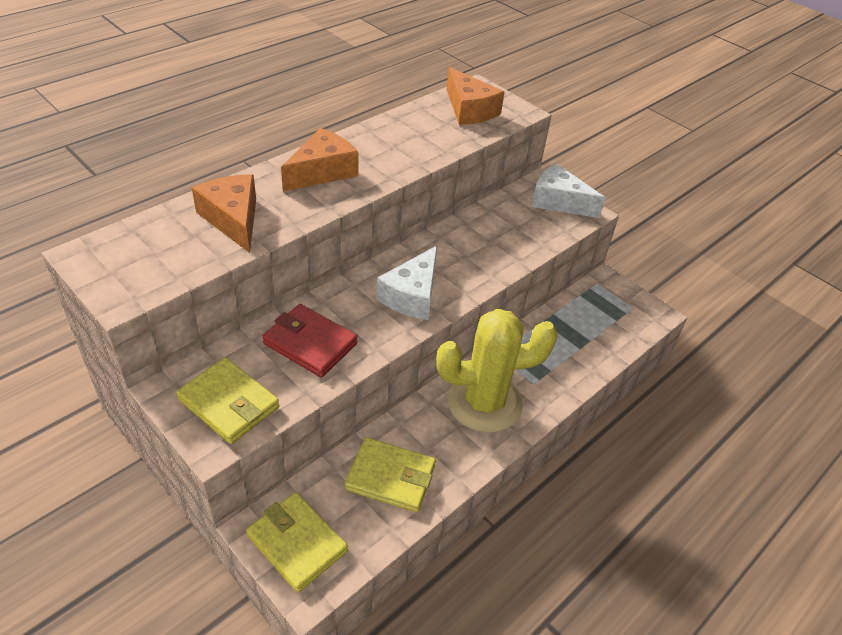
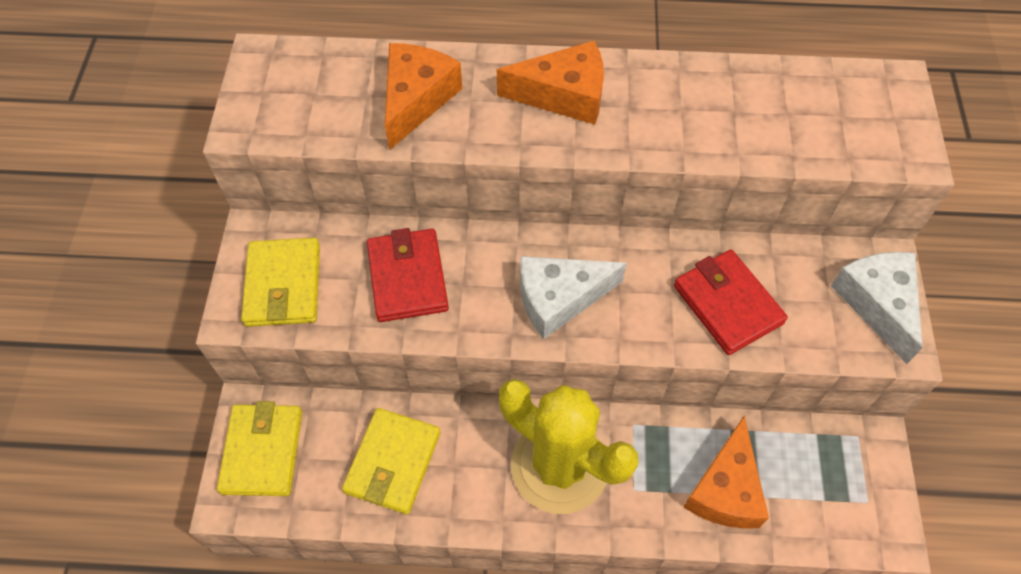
camera: 50 degrees right, 15 degrees up
yellow wallet [345,437,436,512] -> yellow wallet turned 45 degrees clockwise [342,408,440,514]
orange cheese [447,67,505,125] -> orange cheese moved to [683,416,769,529]
none -> red wallet [674,249,788,355]

